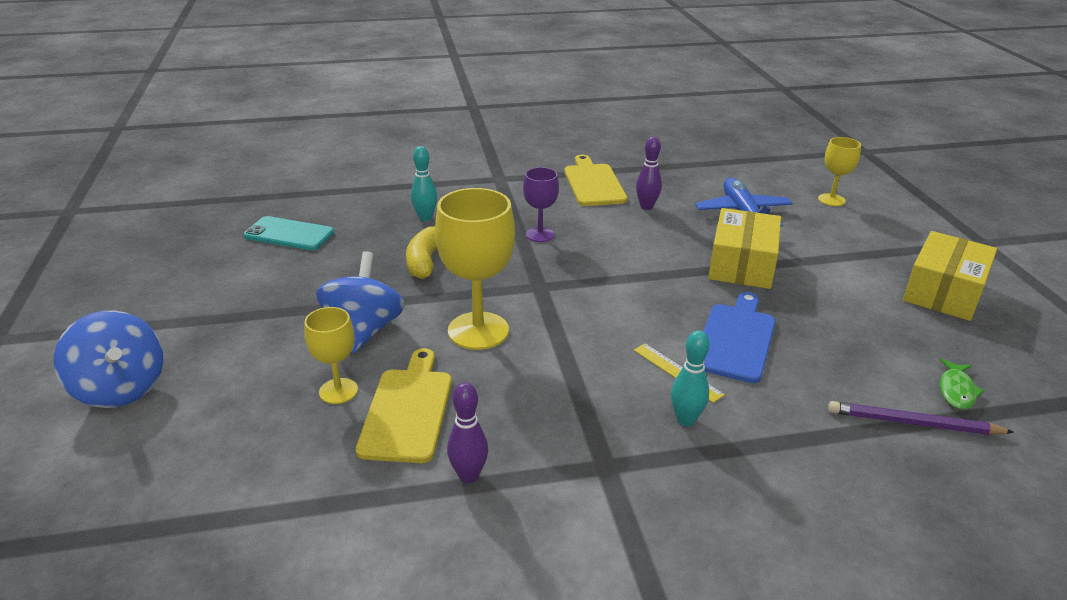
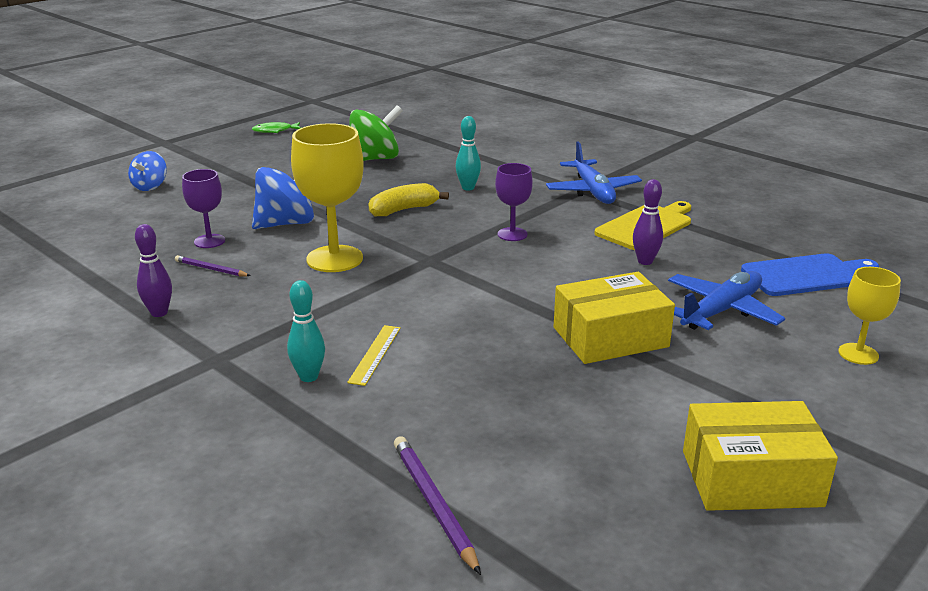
camera: 55 degrees right, 5 degrees down
blue spinning top [54,311,163,408] -> blue spinning top [128,151,167,191], size x0.61
turquoise phone [243,216,334,251] -> green spinning top [349,105,403,161]
yellow goblet [304,307,358,404] -> purple goblet [182,169,225,248]
yellow cutting board [356,348,452,463] -> purple pencil [175,255,251,276]
blue cutting board [703,292,776,383] -> blue cutting board moved to [741,253,879,296]
green fish [940,358,984,409] -> green fish moved to [252,122,301,133]
none -> blue plane [546,141,642,204]

